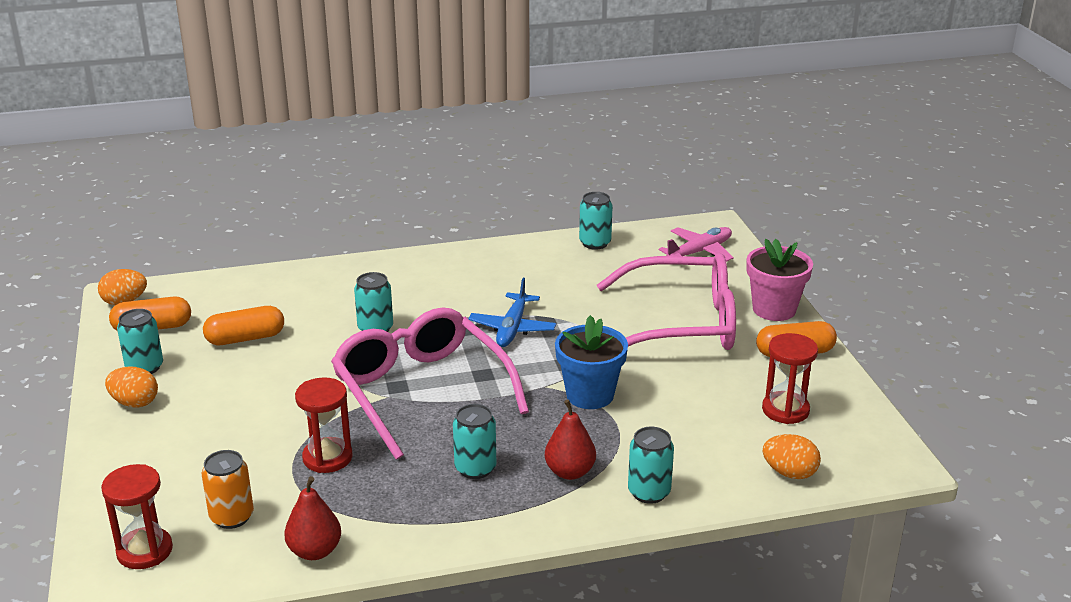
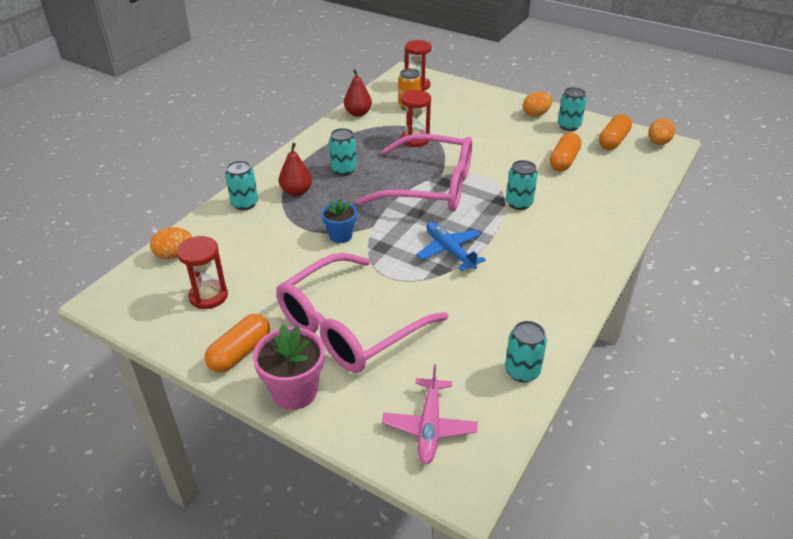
camera: 135 degrees right, 10 degrees up
blue flower pot [555,315,628,409] -> blue flower pot [322,198,357,243], size x0.65

